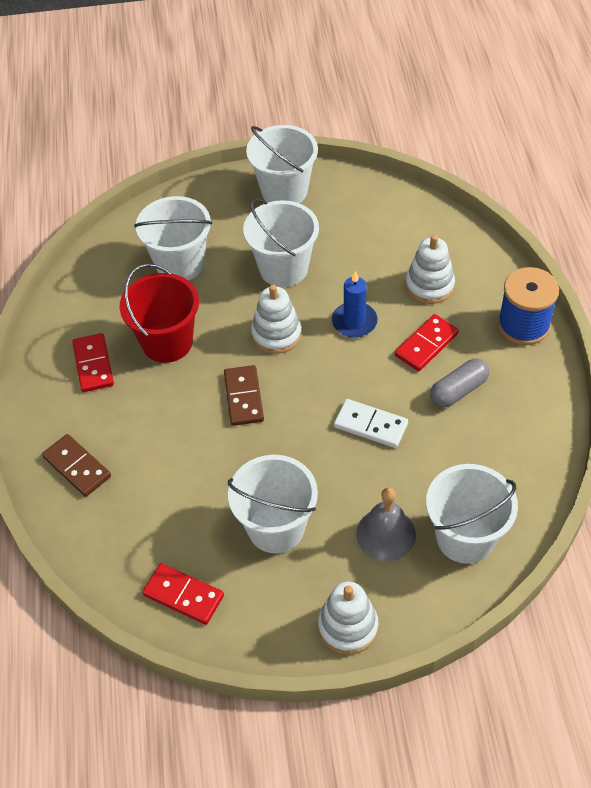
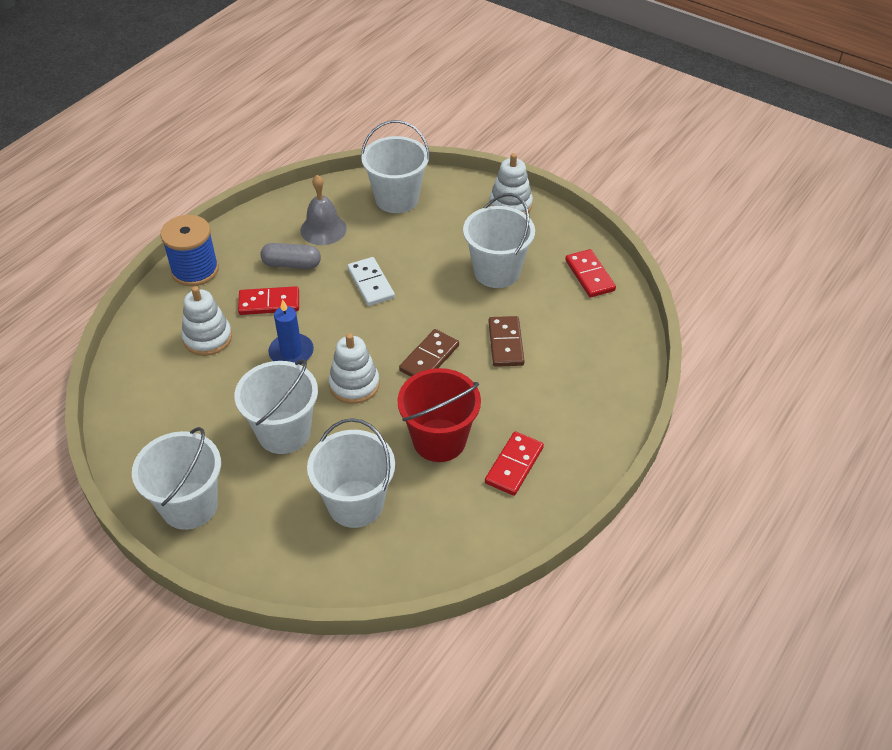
camera: 140 degrees left, 5 degrees down
brown domino [42,434,111,497] -> brown domino moved to [488,316,524,367]
grey bell [356,487,416,561] -> grey bell moved to [300,175,347,245]

